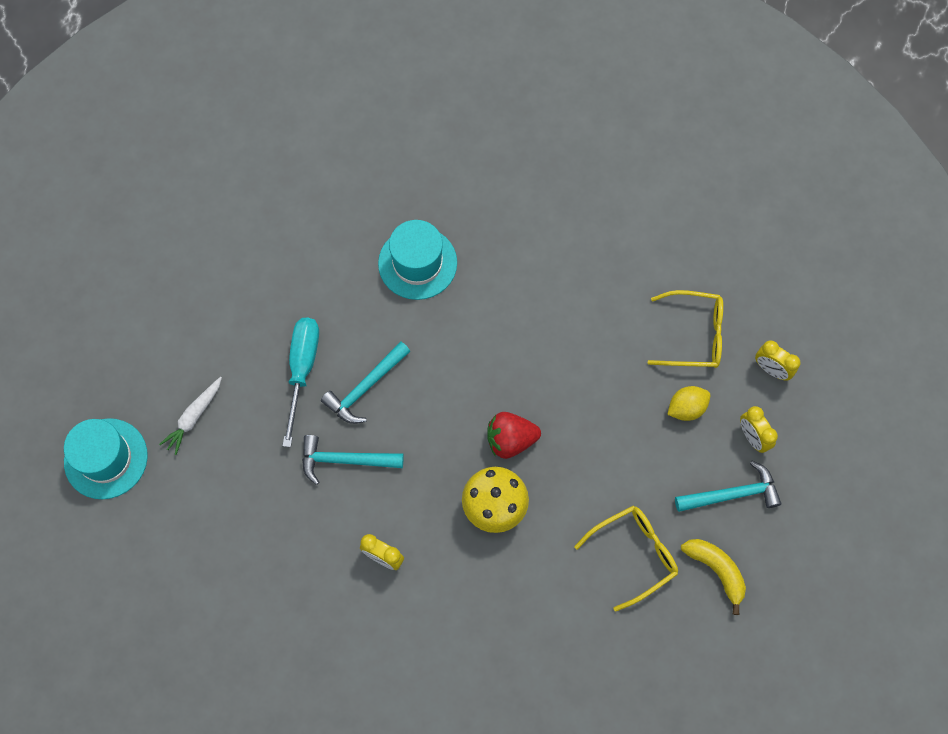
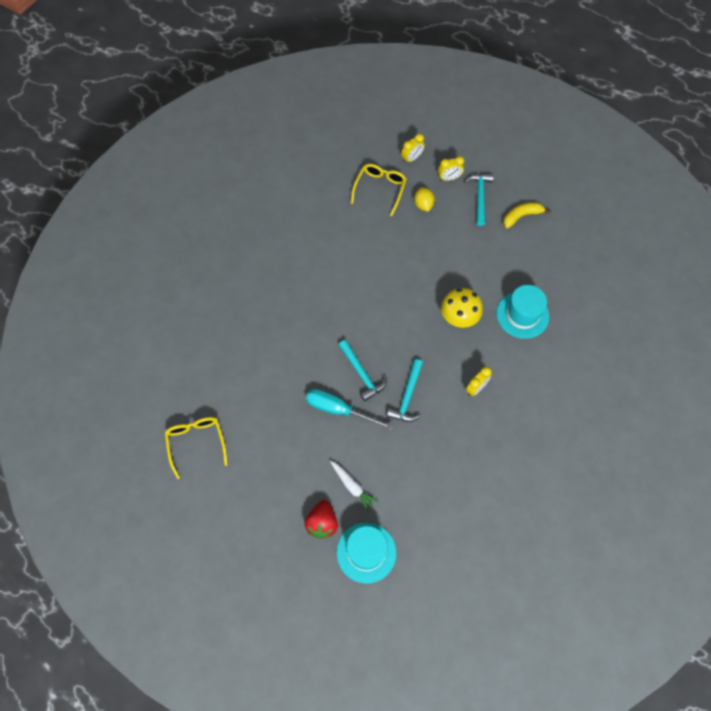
camera: 75 degrees left, 5 degrees down
turquoise hat [378,220,457,300] -> turquoise hat moved to [496,285,549,339]
red strawberry [488,412,541,459] -> red strawberry moved to [304,500,338,539]
yellow glasses [574,506,678,611] -> yellow glasses moved to [165,417,228,479]

